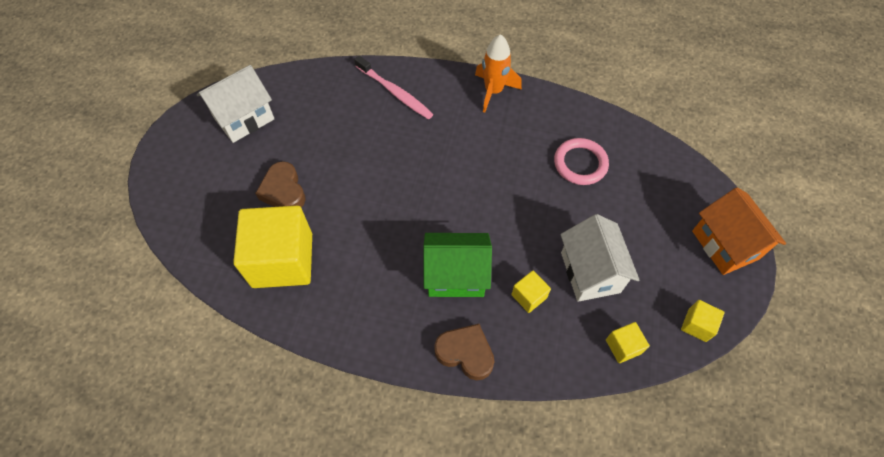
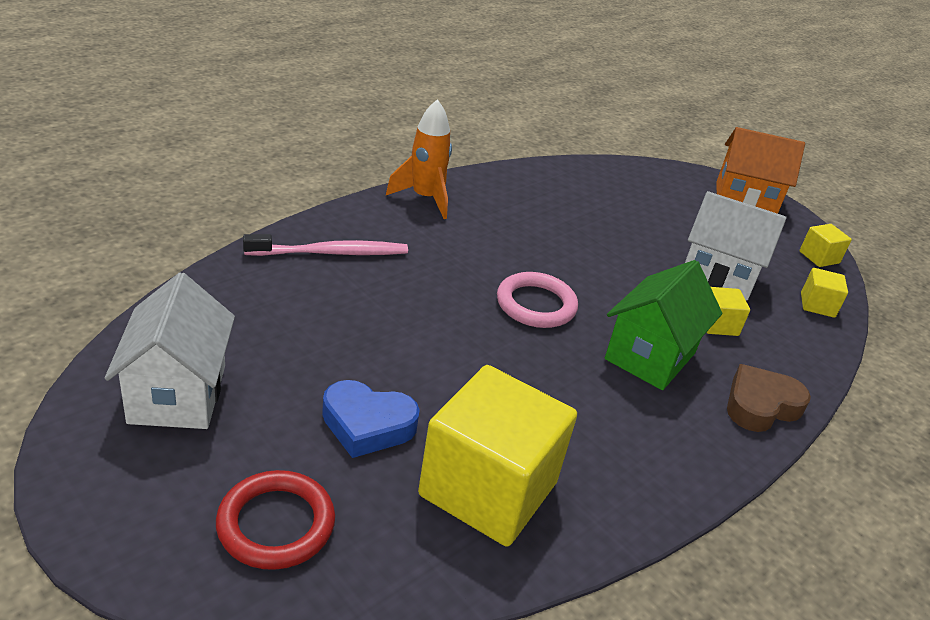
camera: 60 degrees left, 25 degrees down
brown heart [255,161,306,208] -> blue heart [322,380,420,458]
pink ring [554,138,609,185] -> pink ring moved to [497,272,578,328]
none -> red ring [216,470,335,570]

